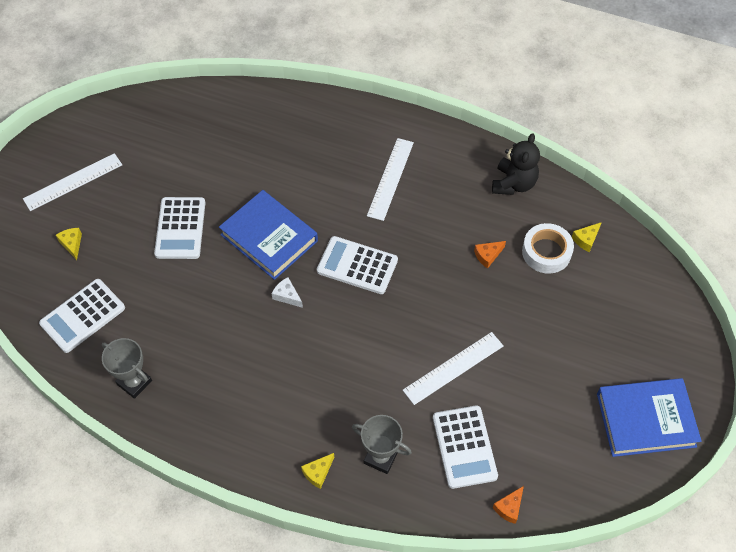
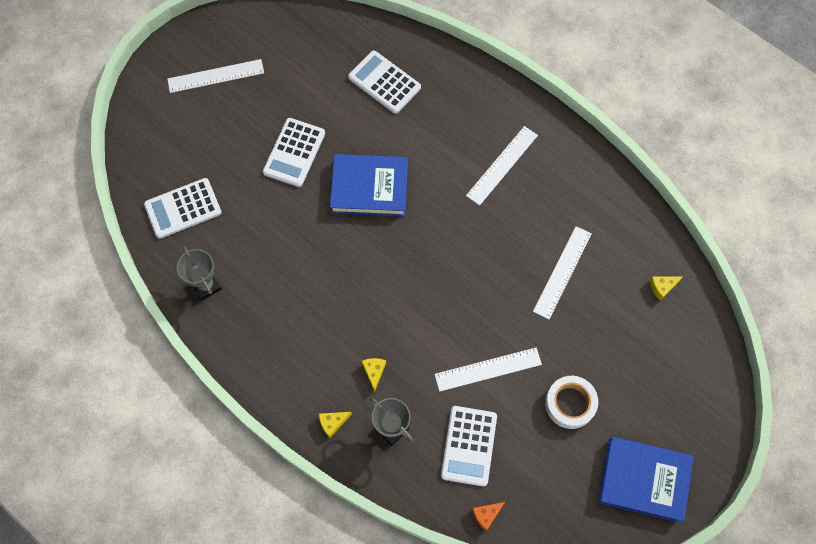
camera: 20 degrees right, 10 degrees up
yellow cheese [56,228,82,260] -> yellow cheese moved to [362,358,386,392]
blue book [219,190,318,280] -> blue book turned 60 degrees counterclockwise [330,154,408,217]
white cheese [272,277,303,308] -> none
white calculator [317,236,398,294] -> white calculator moved to [348,50,421,114]
orange cheese [474,241,506,269] -> white ruler [533,226,592,319]
black teddy bear [492,133,540,195] -> none
white tape [522,223,574,274] -> white tape moved to [545,376,598,429]

